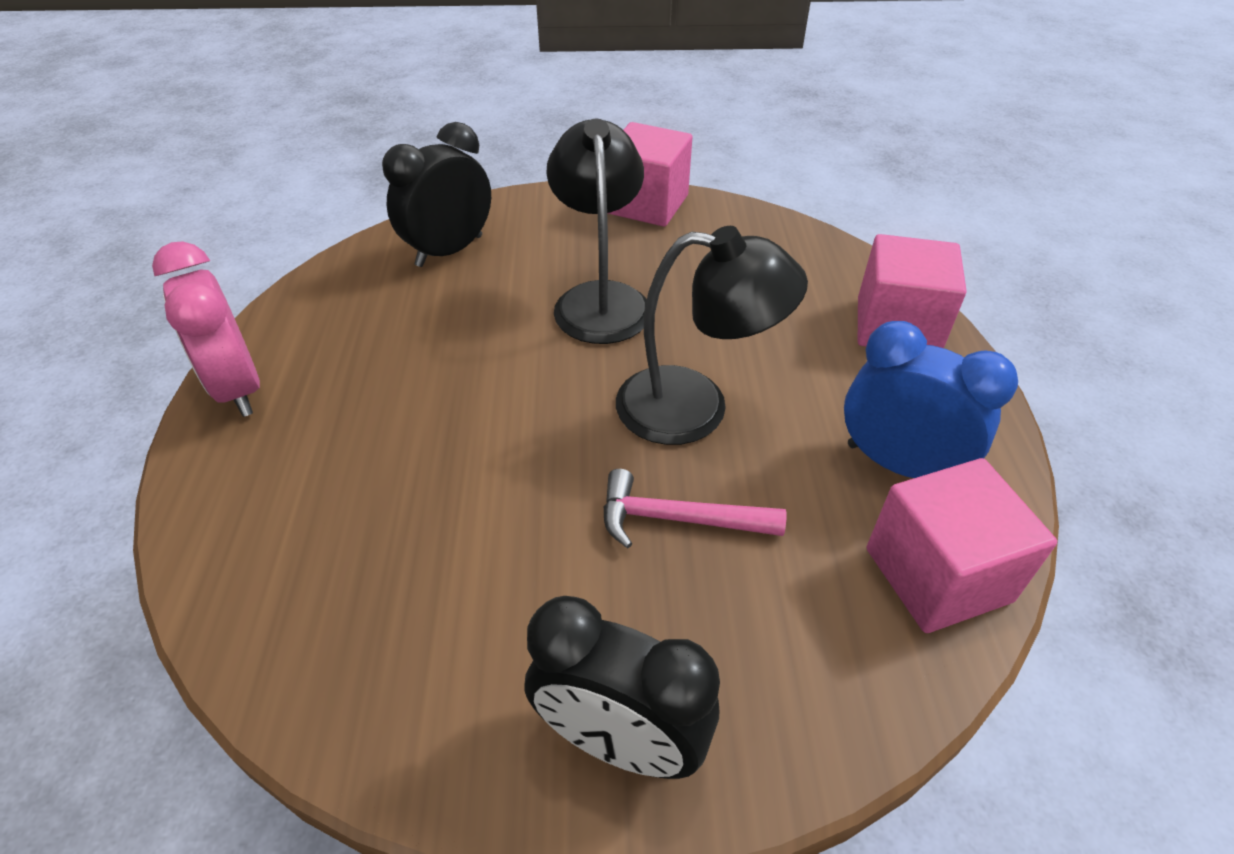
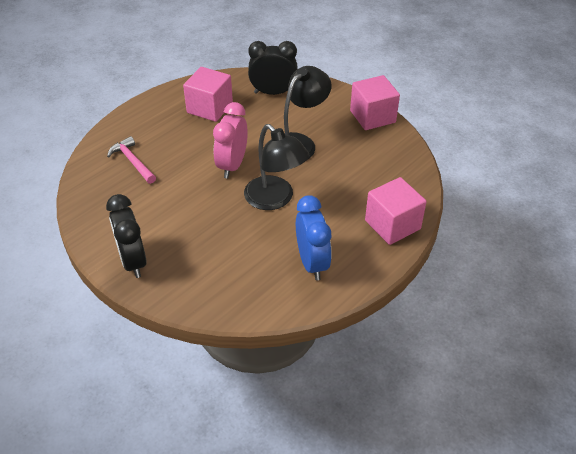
camera: 45 degrees right, 0 degrees up
pink clock [152,241,260,417] -> pink clock moved to [213,102,248,178]
pink hammer [604,469,786,548] -> pink hammer moved to [107,136,156,184]
pink cube [867,458,1057,633] -> pink cube moved to [183,67,233,122]

